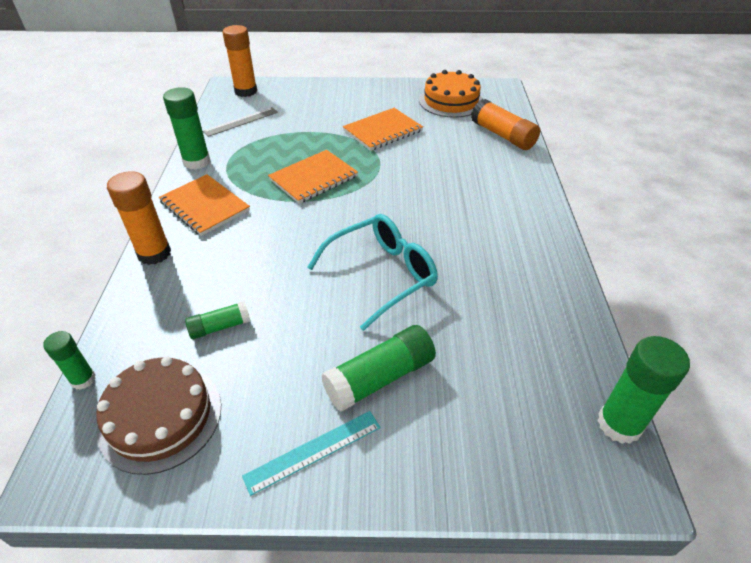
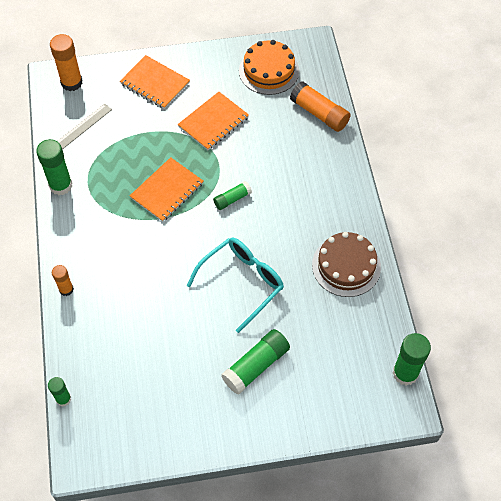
camera: 10 degrees left, 15 degrees up
brown cake [97,356,221,475] -> brown cake moved to [312,232,381,297]
orange glue stick [107,171,171,265] -> orange glue stick [52,265,74,296], size x0.59
orange notebook [159,174,250,236] -> orange notebook moved to [120,55,190,109]
green glue stick [185,301,250,339] -> green glue stick moved to [213,181,252,210]
turquoise ruler [242,411,381,496] -> none

